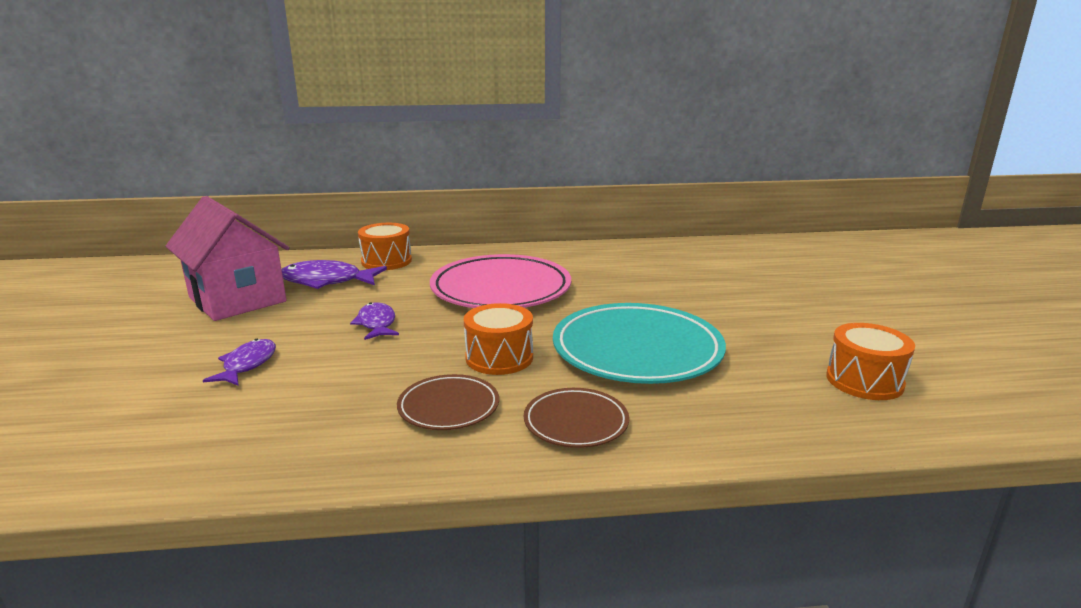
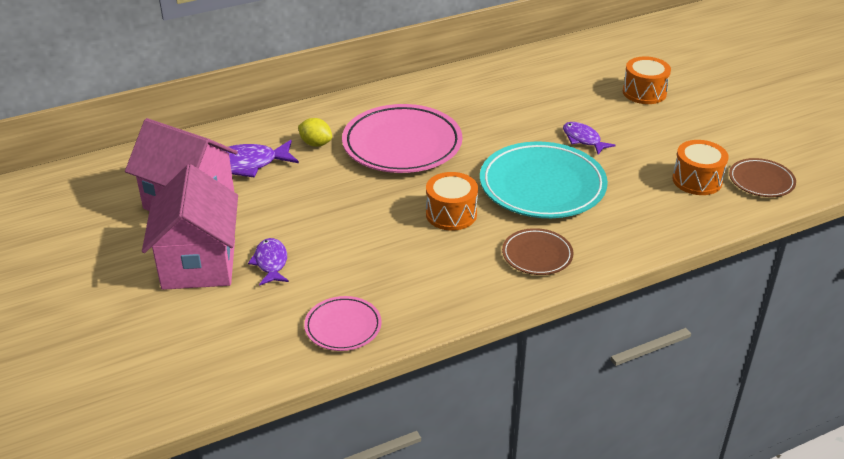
camera: 20 degrees left, 15 degrees up
purple fish [350,302,399,340] -> purple fish moved to [563,122,616,154]
orange drum [358,223,412,270] -> orange drum moved to [623,56,671,104]
brown plate [397,374,499,430] -> brown plate moved to [729,158,796,197]
none -> pink house [142,164,238,290]
none -> yellow lemon [298,118,332,147]
none -> pink plate [304,296,382,351]

